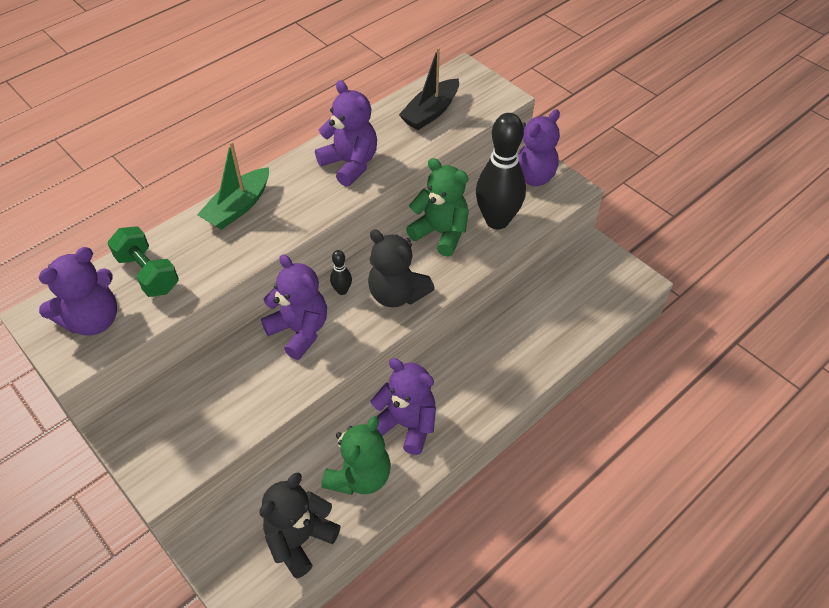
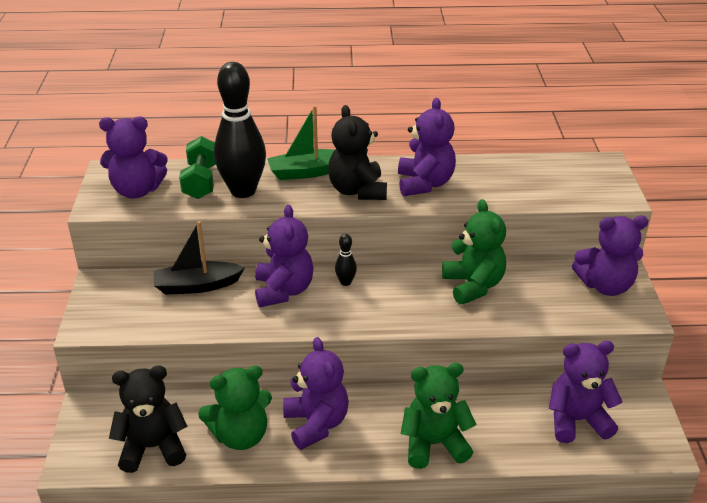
camera: 40 degrees right, 15 degrees down
black teddy bear [368,229,435,307] -> black teddy bear moved to [328,105,387,200]
black boat [399,47,459,130] -> black boat moved to [154,221,245,295]
black bowling pin [476,113,526,229] -> black bowling pin moved to [214,62,266,198]
none -> green teddy bear [401,363,477,469]
none -> purple teddy bear [549,341,622,443]

